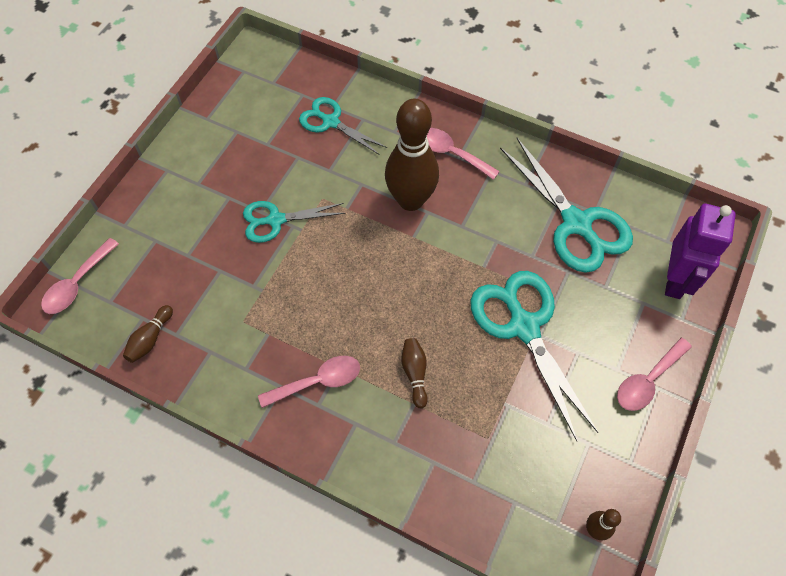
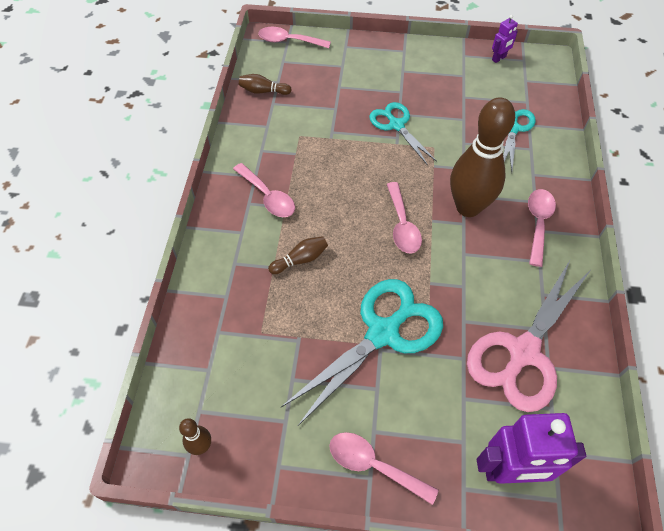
camera: 70 degrees right, 5 degrees down
turquoise scissors [500,138,633,273] -> pink scissors [467,261,591,412]
none -> pink spoon [387,182,422,254]
none -> purple robot [492,15,518,63]

